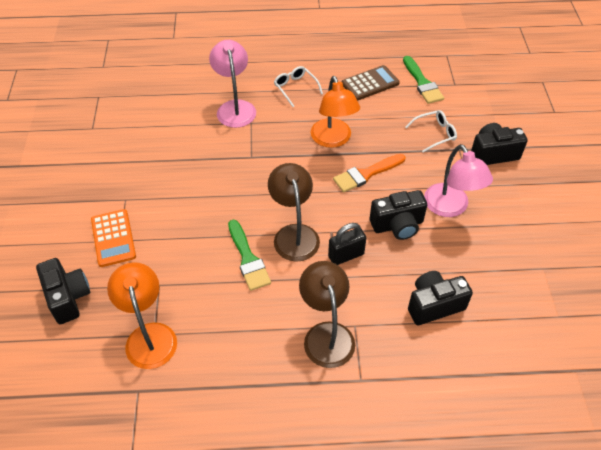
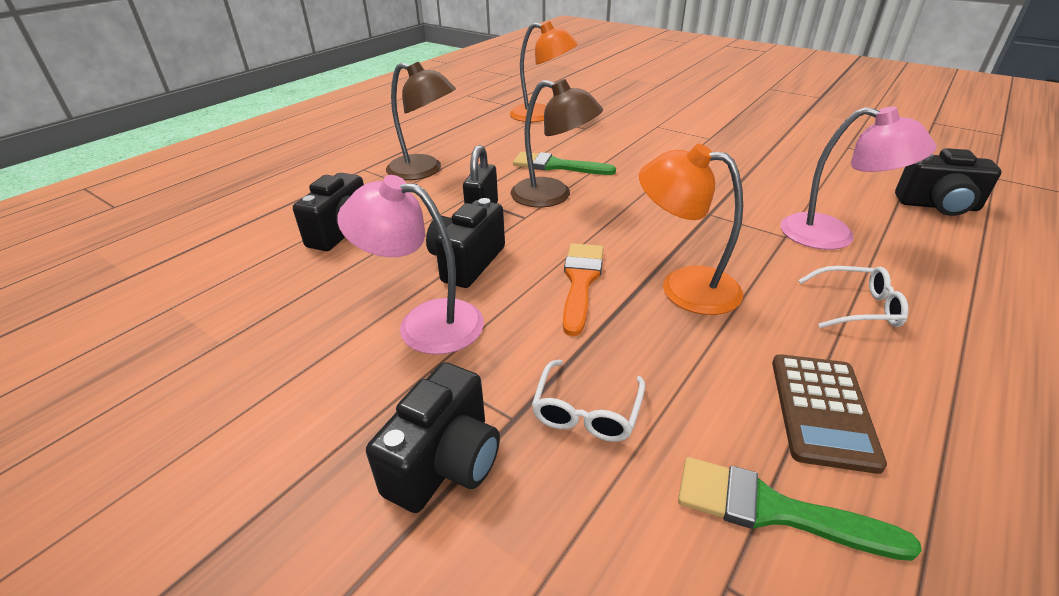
camera: 130 degrees right, 15 degrees down
black camera [36,258,90,324] -> black camera moved to [895,148,1002,216]
orange calculator [91,209,136,267] -> none

